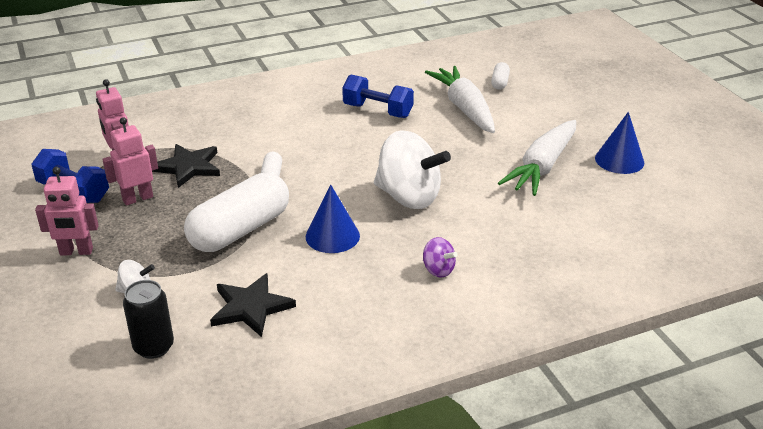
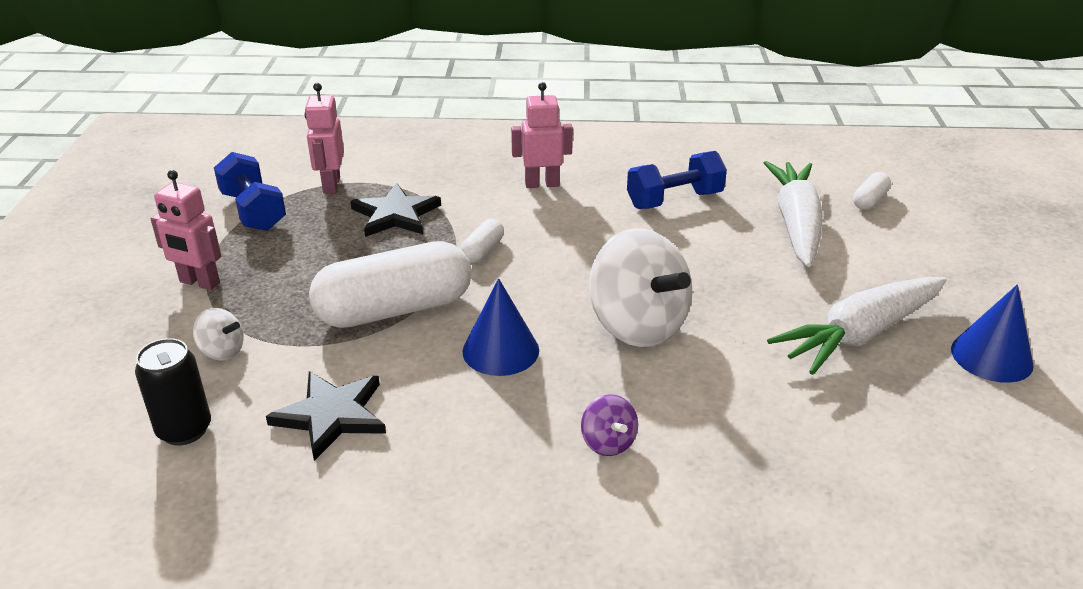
camera: 25 degrees right, 0 degrees up
pink robot [102,117,158,206] -> pink robot moved to [511,82,573,188]
blue dumbbell [342,75,414,118] -> blue dumbbell turned 75 degrees counterclockwise [627,151,727,209]

